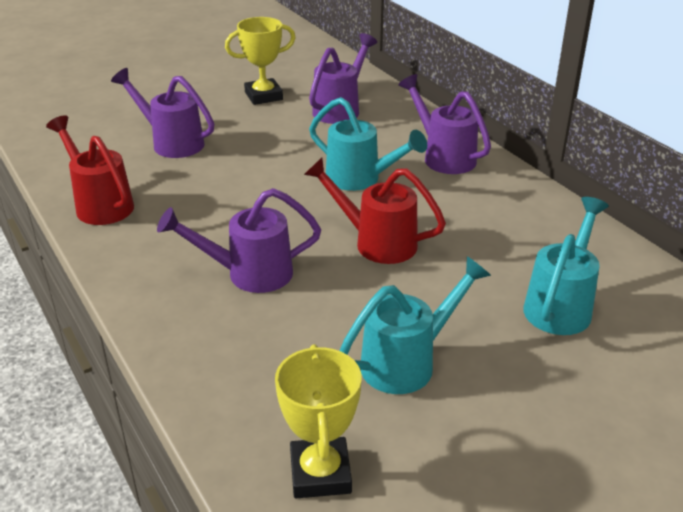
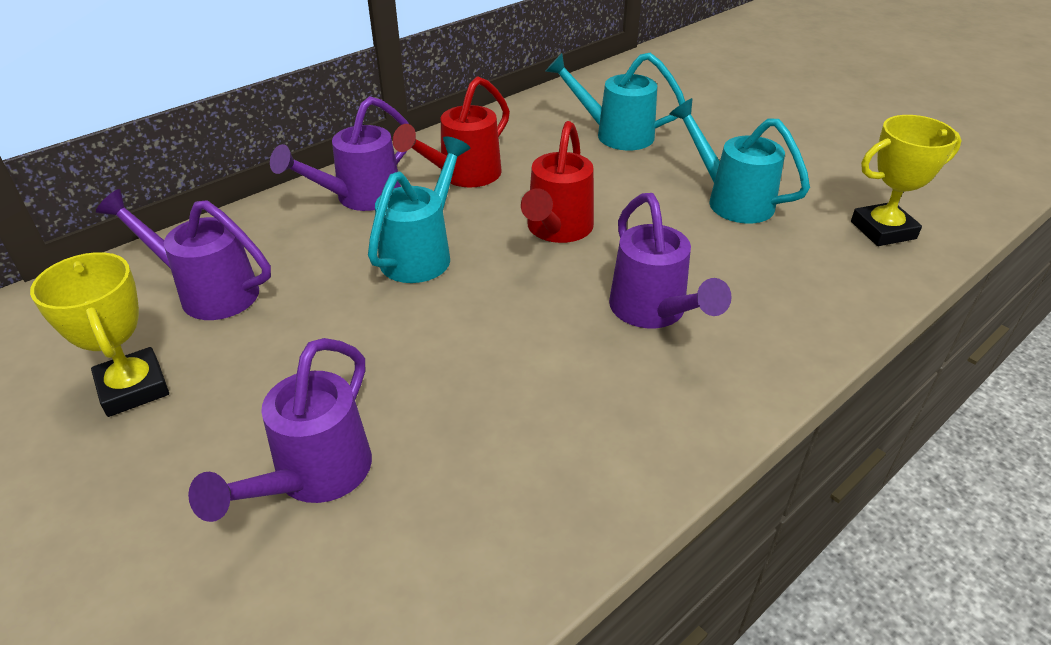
camera: 100 degrees left, 5 degrees up
red watering can [46,115,134,225] -> red watering can moved to [393,76,510,188]

